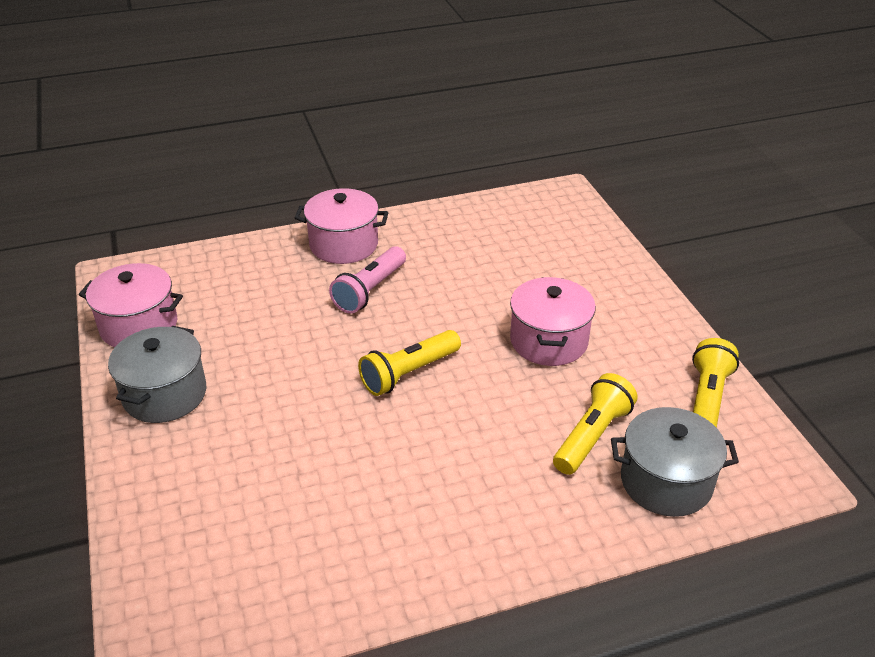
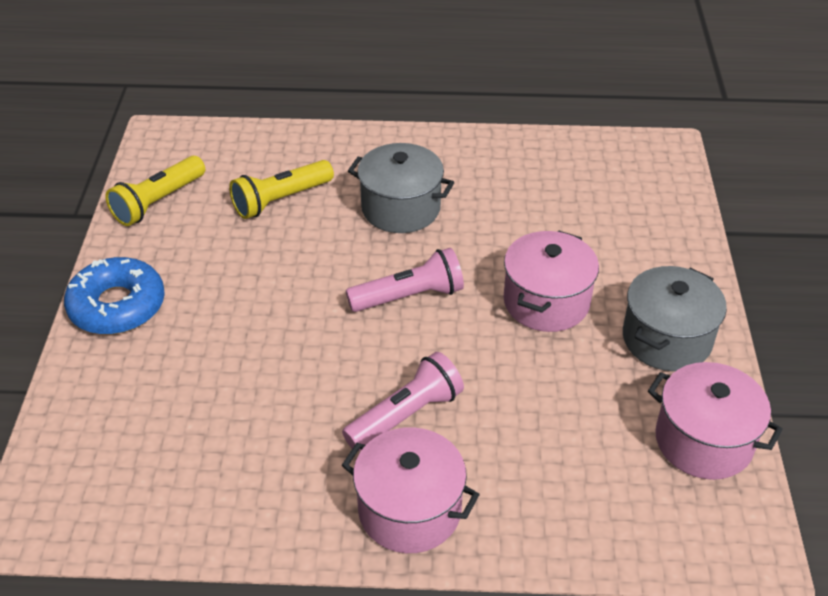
camera: 160 degrees left, 5 degrees up
yellow flashlight [358,330,461,396] -> pink flashlight [346,248,464,312]
pink pot [510,277,596,366] -> pink pot moved to [503,231,599,332]
grey pot [611,407,739,517] -> grey pot moved to [348,143,454,233]
none -> blue donut [64,257,165,335]

